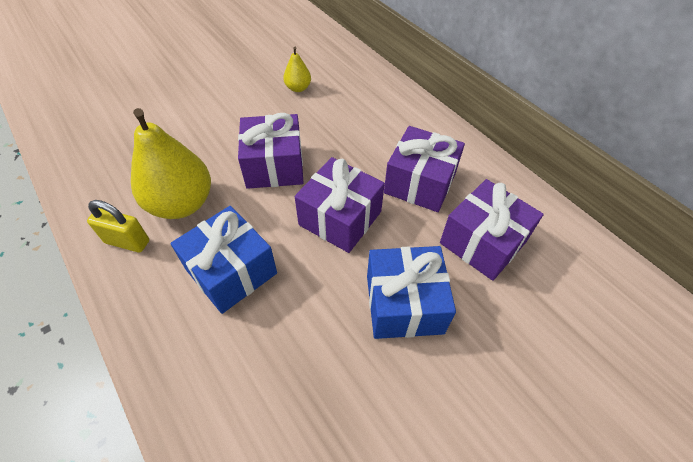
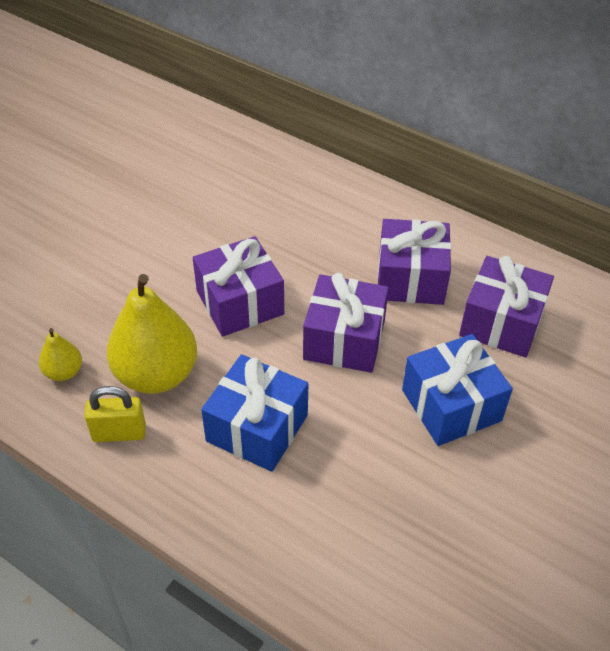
camera: 20 degrees left, 5 degrees down
yellow pear [283,47,311,92] -> yellow pear moved to [39,328,82,381]

